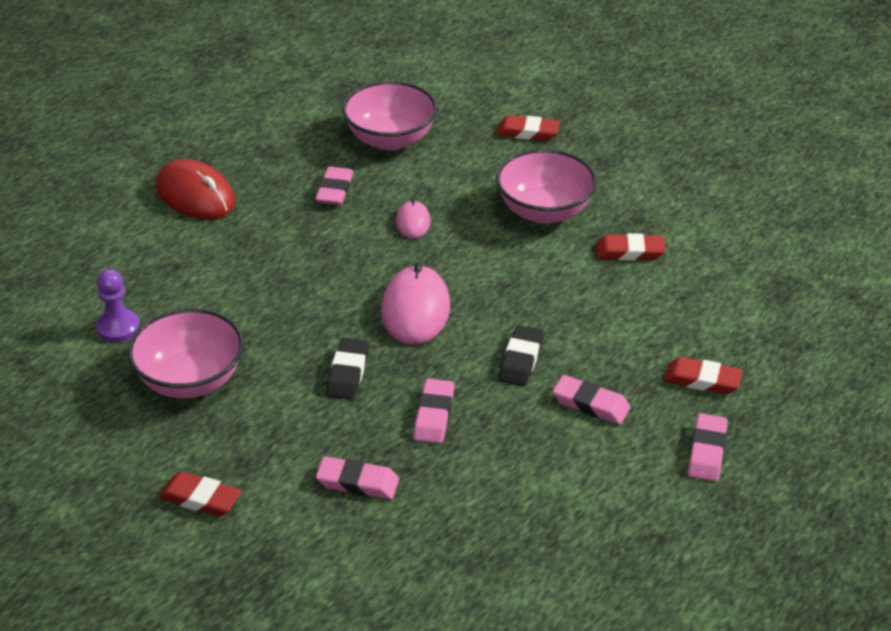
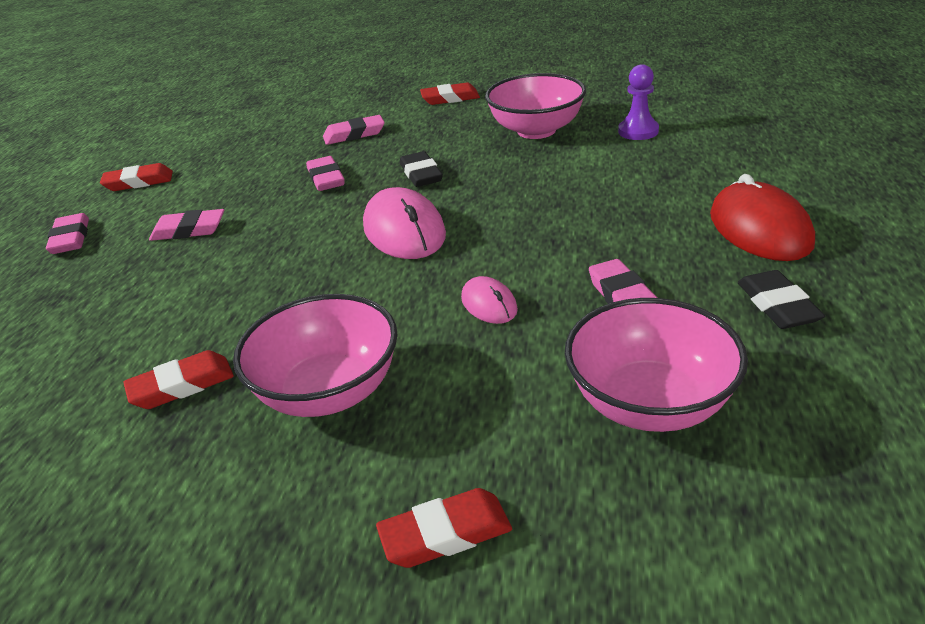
camera: 155 degrees right, 5 degrees down
red mouse [156,159,235,219] -> red mouse turned 60 degrees clockwise [710,174,815,261]
black eraser [499,325,544,386] -> black eraser moved to [738,270,825,329]
red eraser [664,357,743,394] -> red eraser moved to [100,163,173,191]

